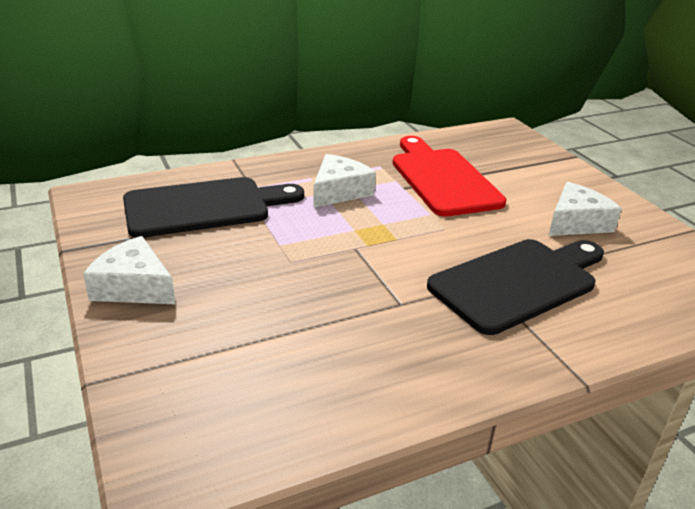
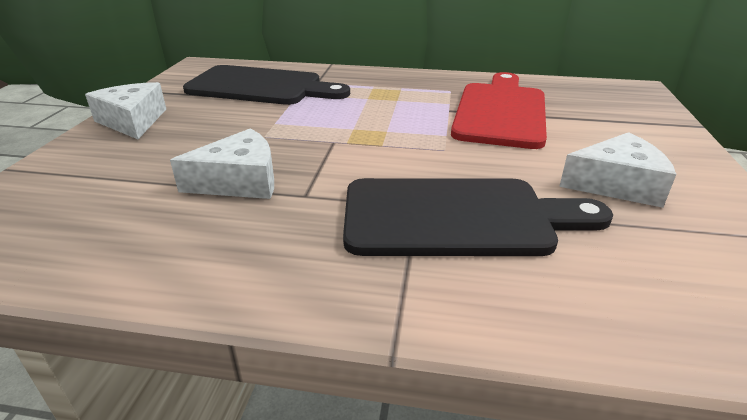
camera: 35 degrees right, 0 degrees up
white cheese [313,154,376,208] -> white cheese moved to [170,128,274,199]

